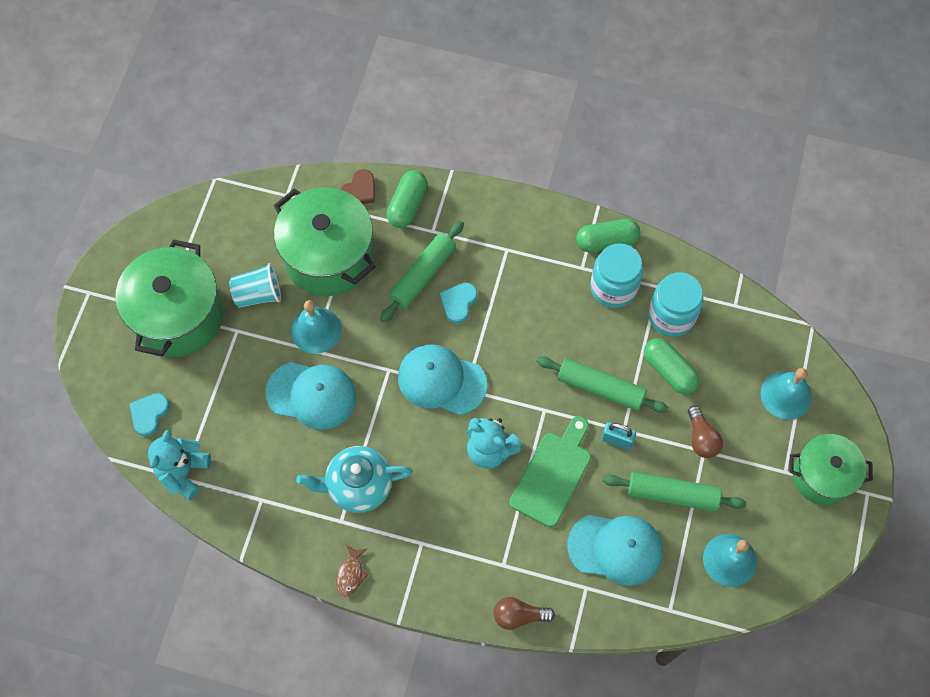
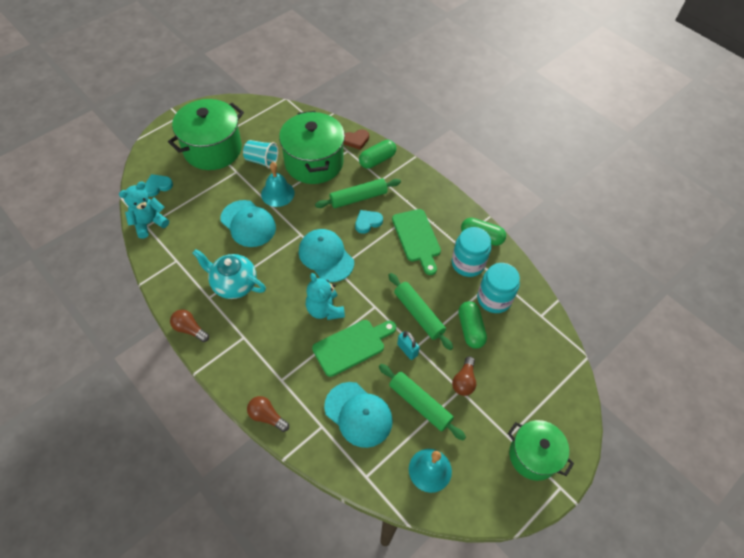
camera: 30 degrees right, 10 degrees down
brown fish [336,545,368,597] -> brown light bulb [170,309,209,342]
turquoise bell [760,368,812,420] -> none
none -> green cutting board [392,209,441,275]

